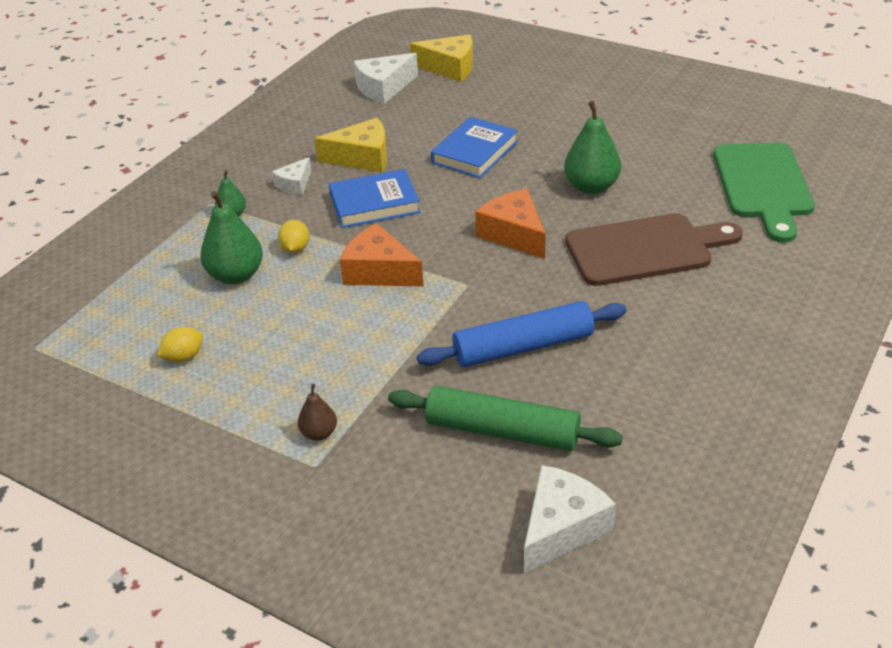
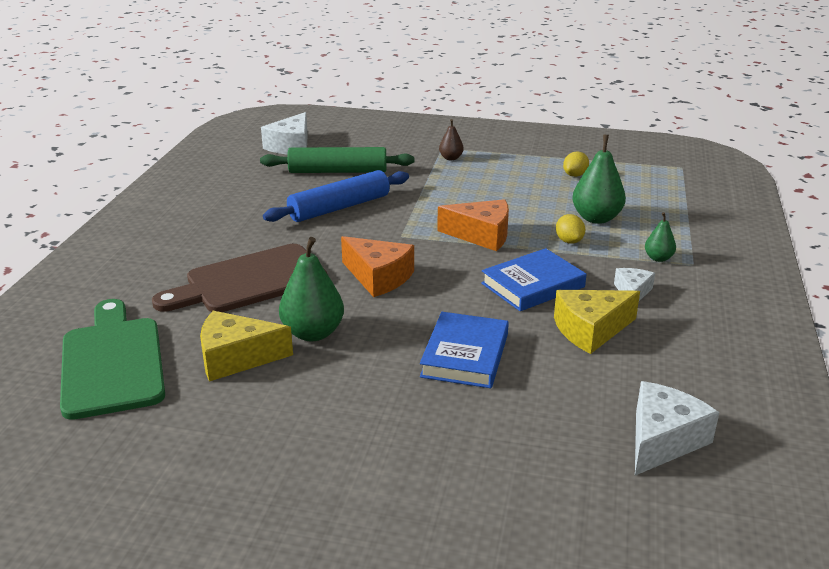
camera: 160 degrees right, 10 degrees down
yellow cheese [410,34,473,82] -> yellow cheese moved to [200,311,293,382]

